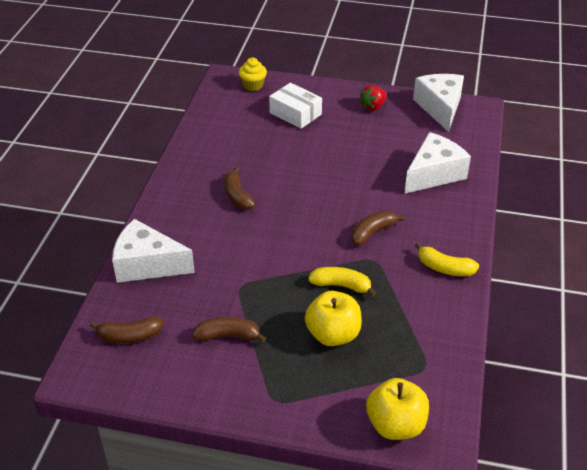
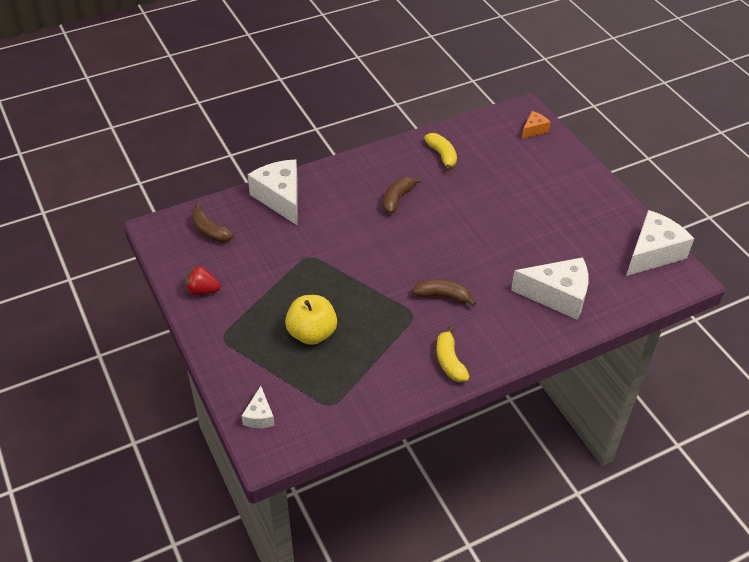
camera: 50 degrees right, 5 degrees up
brown banana [192,317,266,342] -> none
yellow cupcake [239,57,267,91] -> orange cheese [522,111,551,139]
white box [269,82,322,129] -> none
yellow banana [308,267,376,297] -> yellow banana moved to [424,133,457,172]
red strawberry [359,85,387,111] -> red strawberry moved to [185,265,221,295]
yellow apple [366,378,429,440] -> white cheese [242,386,275,428]

